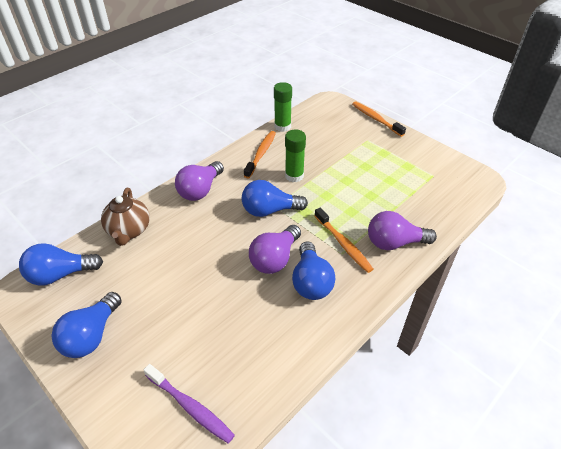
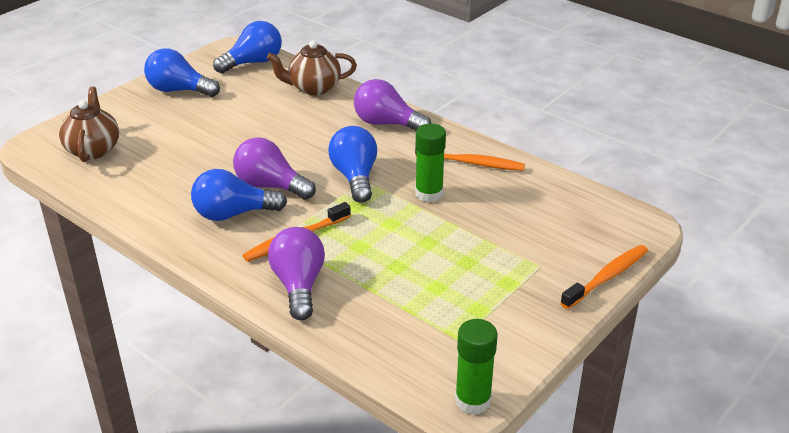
camera: 85 degrees right, 10 degrees down
blue light bulb [19,243,103,285] -> blue light bulb turned 75 degrees clockwise [213,21,282,74]
purple toothbrush [143,364,235,444] -> brown teapot [59,87,119,162]
green glue stick [274,82,292,132] -> green glue stick moved to [455,319,498,415]

